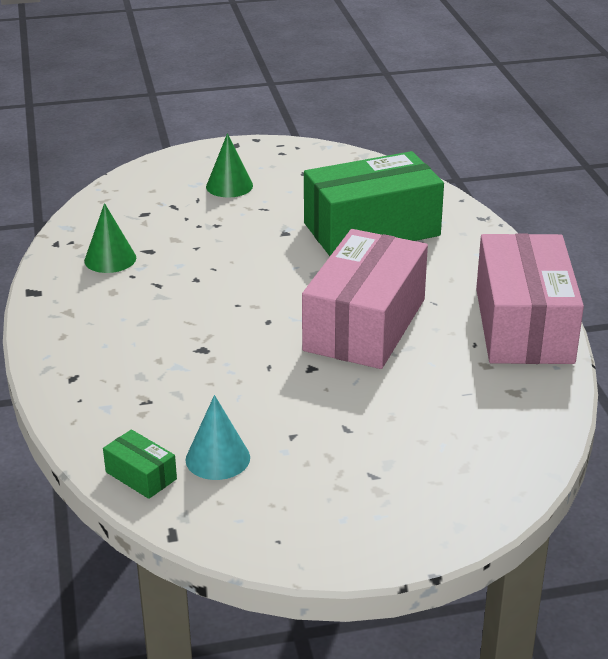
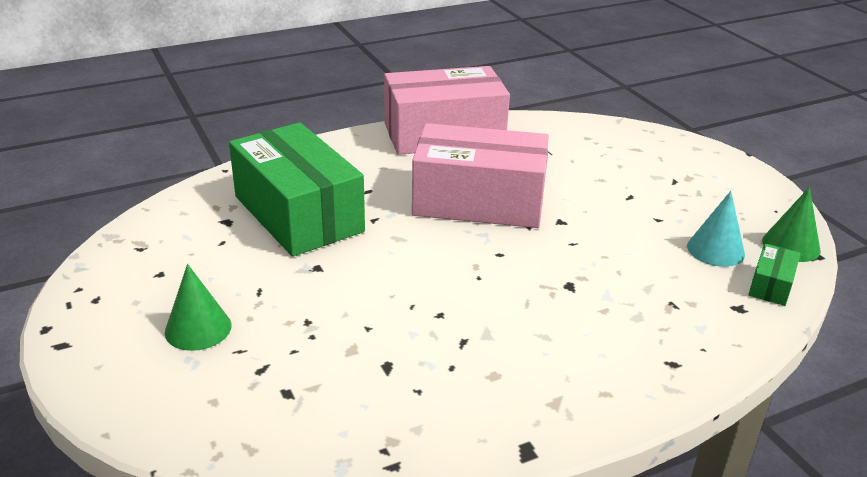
camera: 105 degrees left, 0 degrees up
green cone [84,203,136,273] -> green cone moved to [762,187,821,262]

